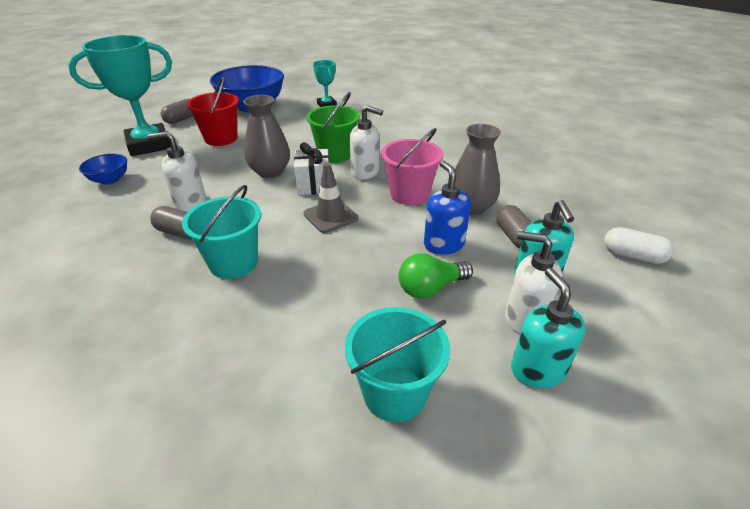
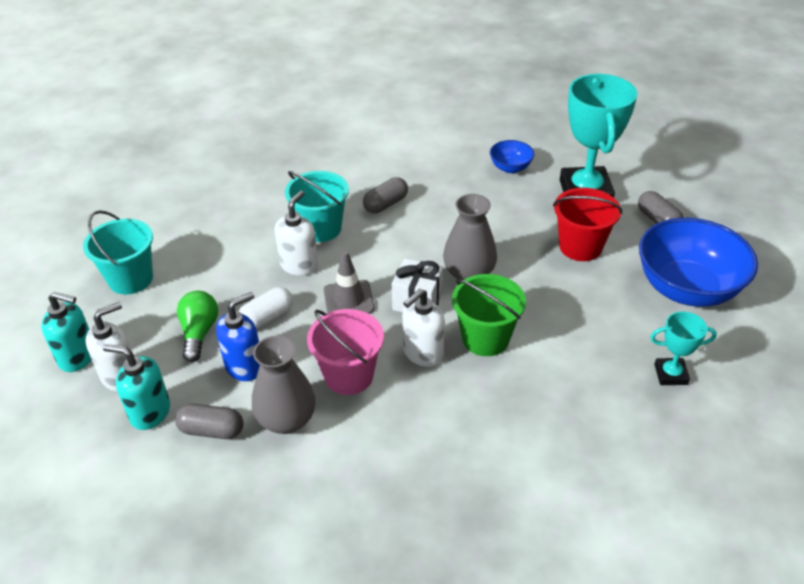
camera: 115 degrees right, 5 degrees up
white soap dispenser [148,131,206,212] -> white soap dispenser moved to [275,190,318,276]
blue soap dispenser [424,160,471,255] -> blue soap dispenser turned 45 degrees counterclockwise [216,292,260,381]
white capsule [604,227,674,264] -> white capsule moved to [238,287,293,329]

